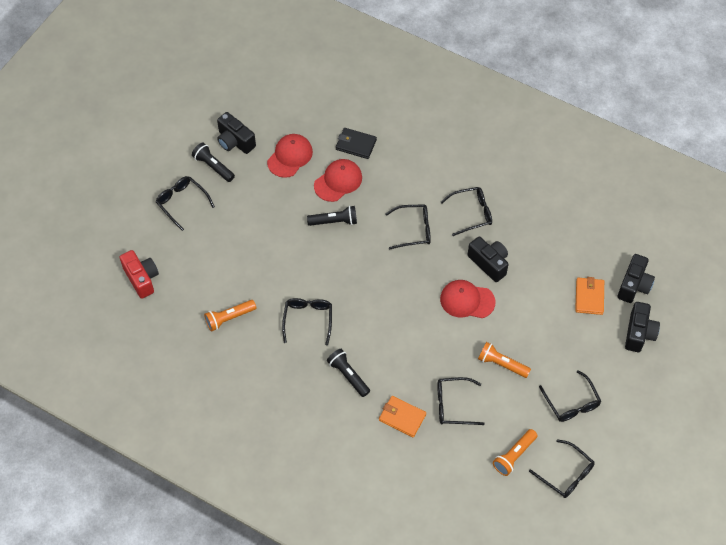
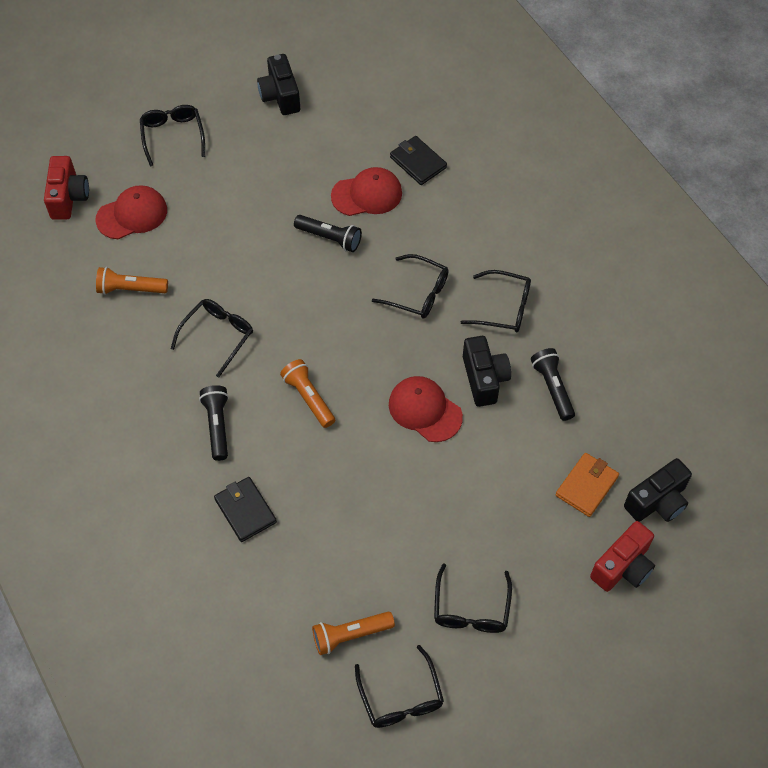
camera: 30 degrees right, 0 degrees up
black flashlight [192,143,235,182] -> black flashlight moved to [531,348,575,421]
red cap [267,134,313,178] -> red cap moved to [95,185,167,239]
orange wallet [379,396,426,437] -> black wallet [214,477,277,542]
black glasses [438,377,485,425] -> none
orange flashlight [478,342,531,378] -> orange flashlight moved to [280,359,335,428]
black camera [625,302,660,352] -> red camera [590,521,655,592]

